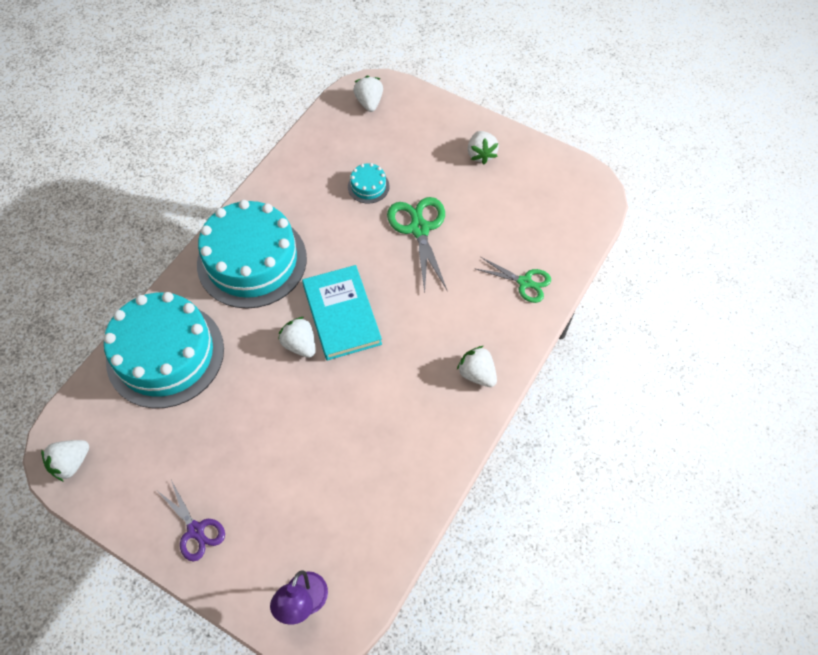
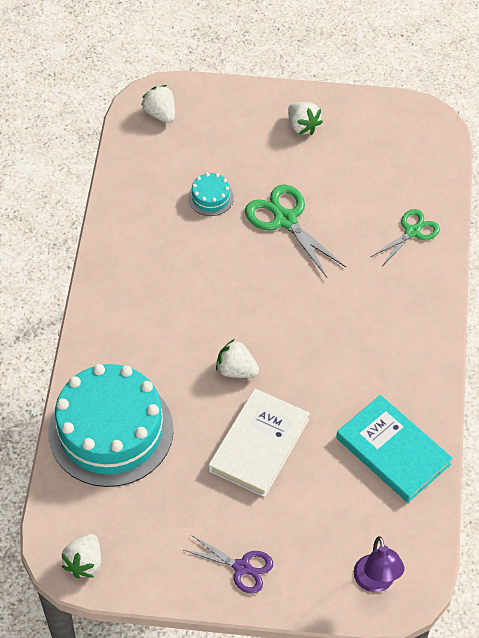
camera: 25 degrees left, 5 degrees down
turquoise cake [197,200,307,308] -> none
turquoise book [302,265,382,360] -> turquoise book moved to [336,395,453,503]
white strawberry [457,346,497,387] -> none
green scissors [476,257,551,303] -> green scissors turned 45 degrees counterclockwise [371,209,440,265]
none -> white book [208,389,310,497]

